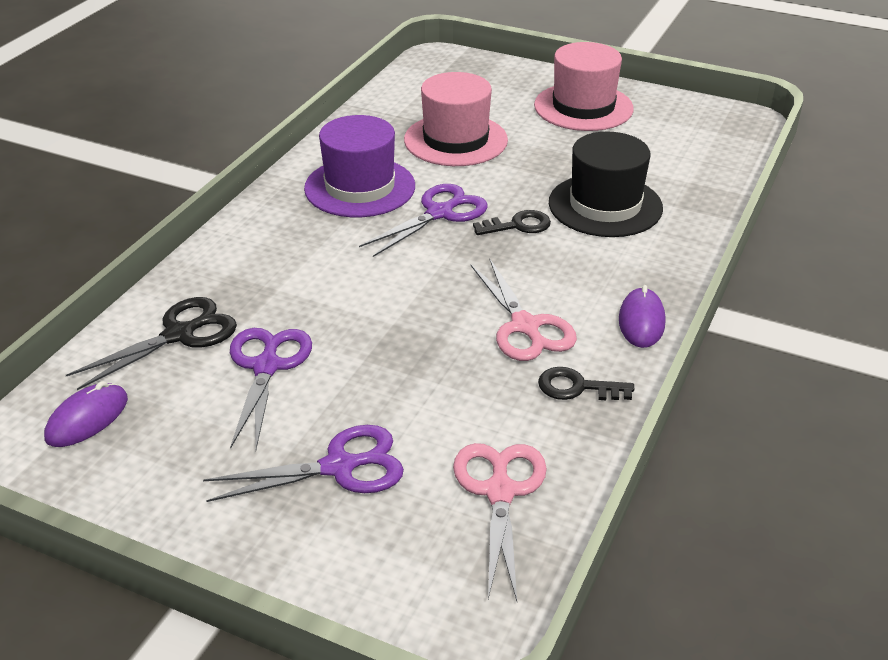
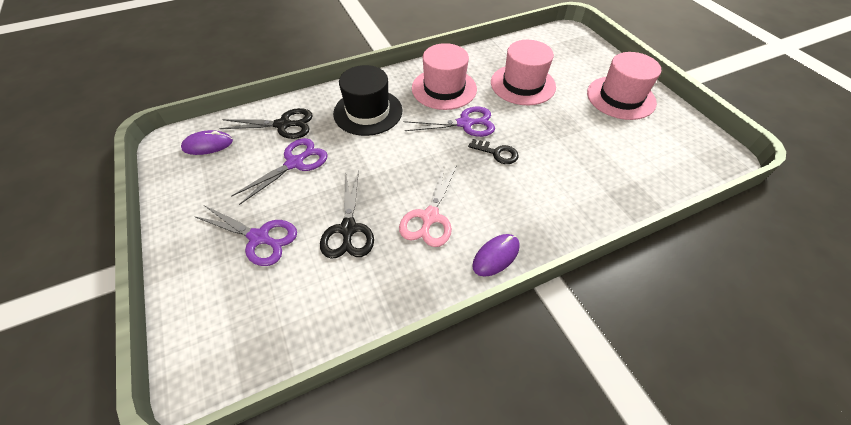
camera: 40 degrees right, 15 degrees up
purple hat [304,115,415,217] -> pink hat [412,43,477,110]
pink scissors [453,443,547,601] -> none
black key [538,367,634,400] -> none
black hat [549,132,663,237] -> black hat moved to [333,65,403,136]
none -> black scissors [320,170,374,259]

